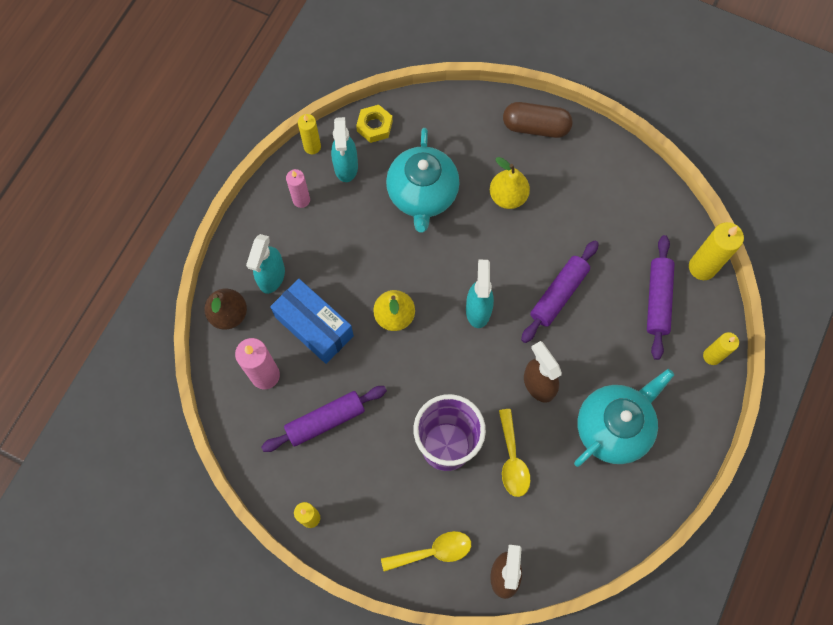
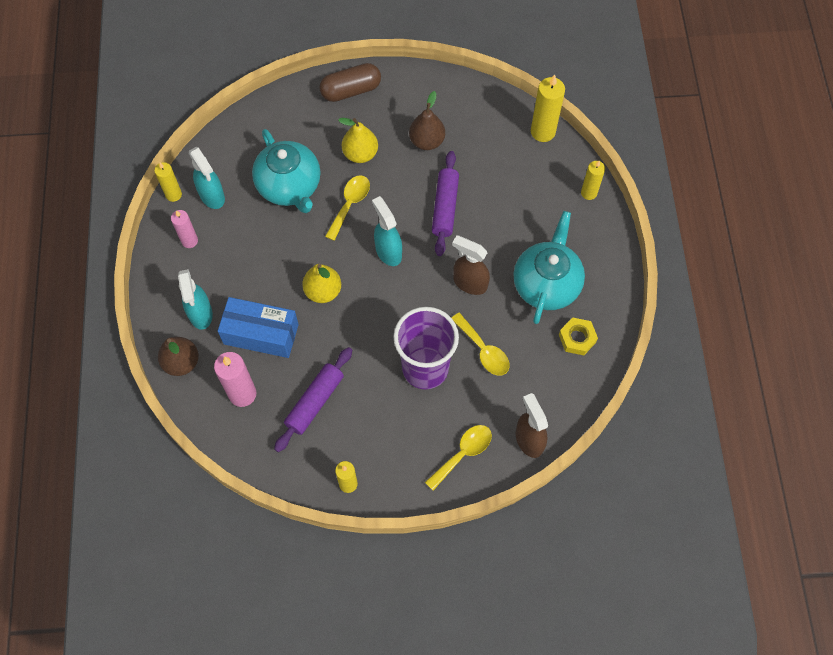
camera: 30 degrees left, 5 degrees down
yellow nut [356,105,393,143] -> yellow nut moved to [559,317,598,355]
purple rolling pin [647,235,675,360] -> none
none -> yellow spoon [325,175,370,241]
none -> brown pear [409,91,445,150]

